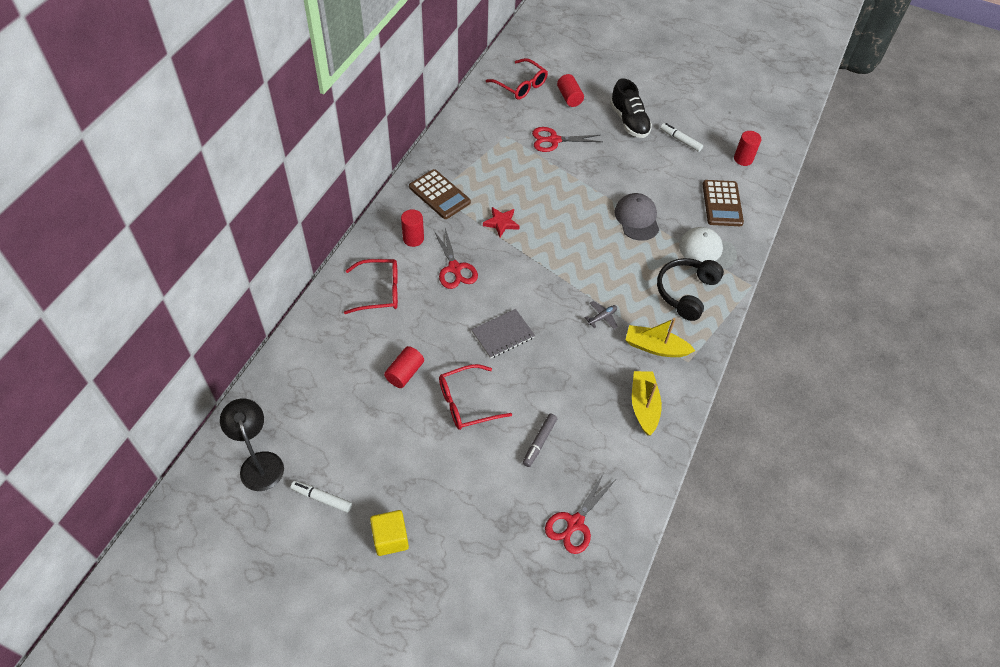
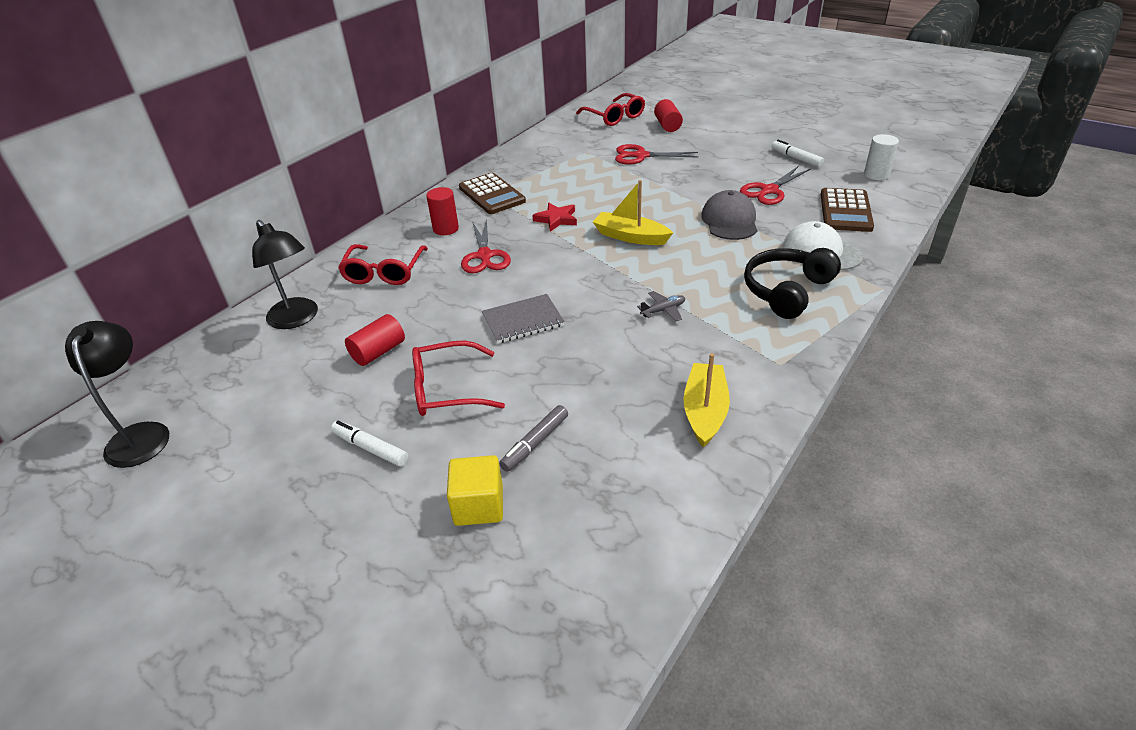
camera: 15 degrees right, 15 degrees down
white marker [291,481,352,513] -> white marker moved to [331,421,408,466]
red glasses [344,259,398,314] -> red glasses turned 90 degrees clockwise [338,244,428,285]
yellow cube [370,510,409,556] -> yellow cube moved to [447,455,503,526]
red scissors [545,473,615,554] -> red scissors moved to [740,166,810,205]
black shoe [610,78,652,138] -> none
yellow boat [625,318,696,357] -> yellow boat moved to [593,180,673,245]
red cylinder [734,131,761,166] -> white cylinder [864,134,899,180]
none -> black lamp [252,220,318,329]

